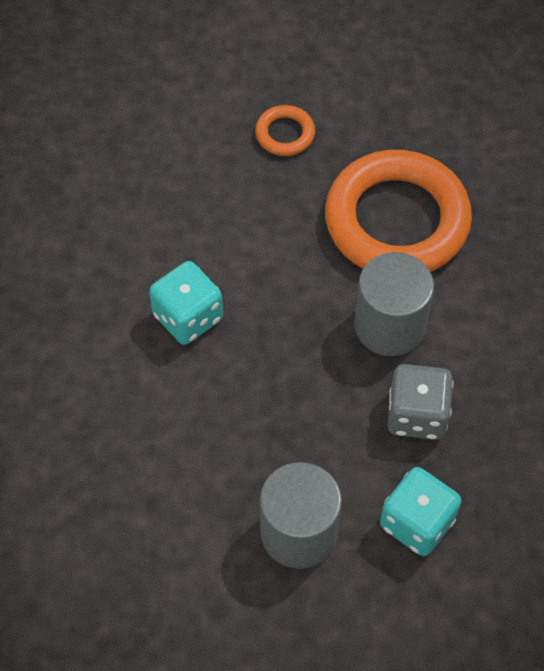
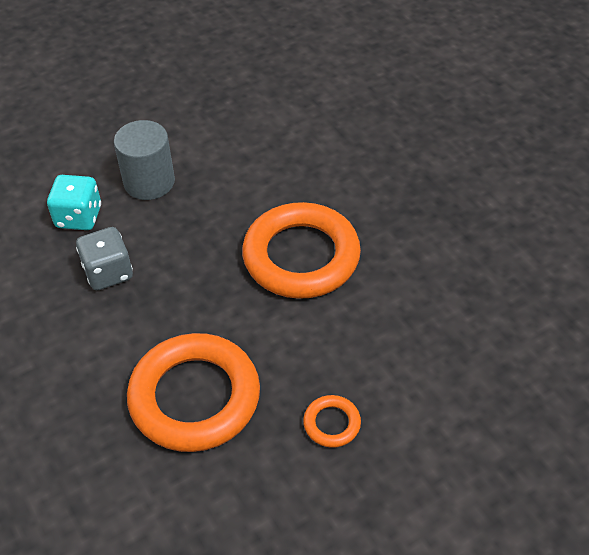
camera: 150 degrees right, 10 degrees down
turquoise dice [149,261,223,345] -> orange ring [242,202,361,299]
grey cylinder [354,252,434,356] -> none

